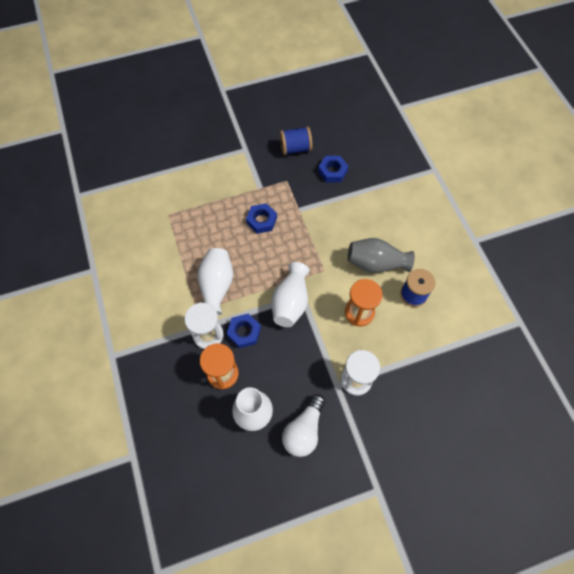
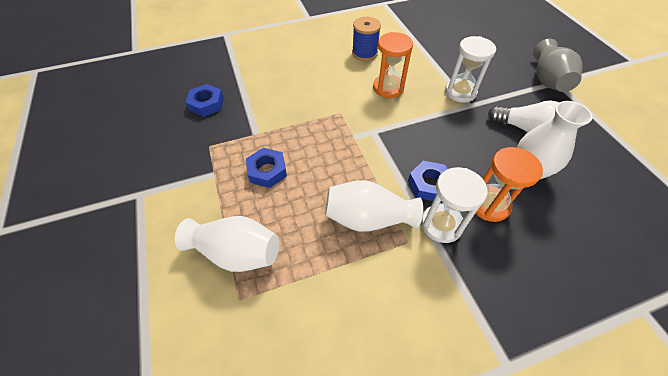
camera: 90 degrees left, 10 degrees down
white vase [271,262,310,327] -> white vase moved to [175,216,279,272]
blue spool [280,127,312,155] -> none
grey vase [348,238,415,273] -> grey vase moved to [533,39,582,92]

